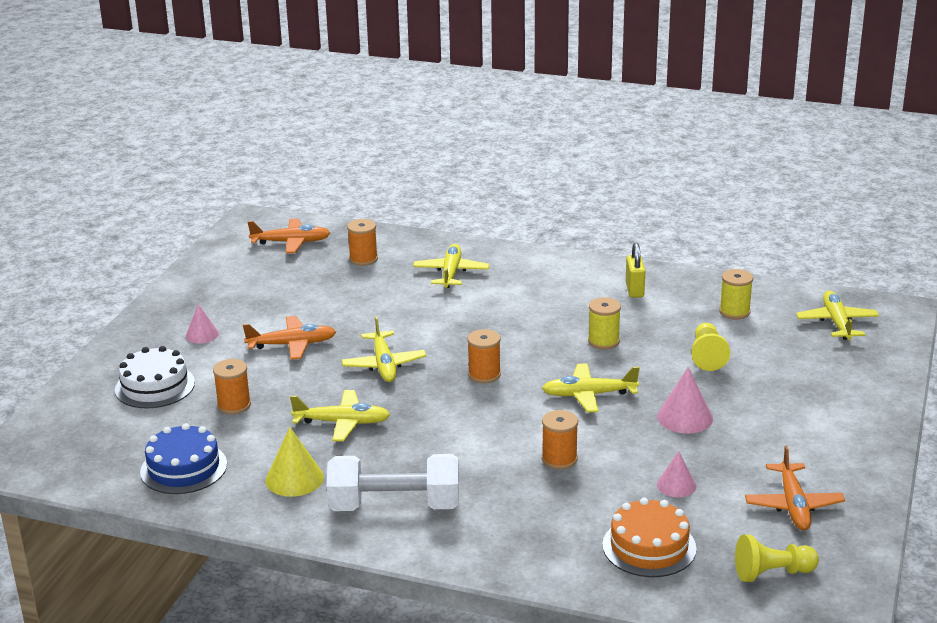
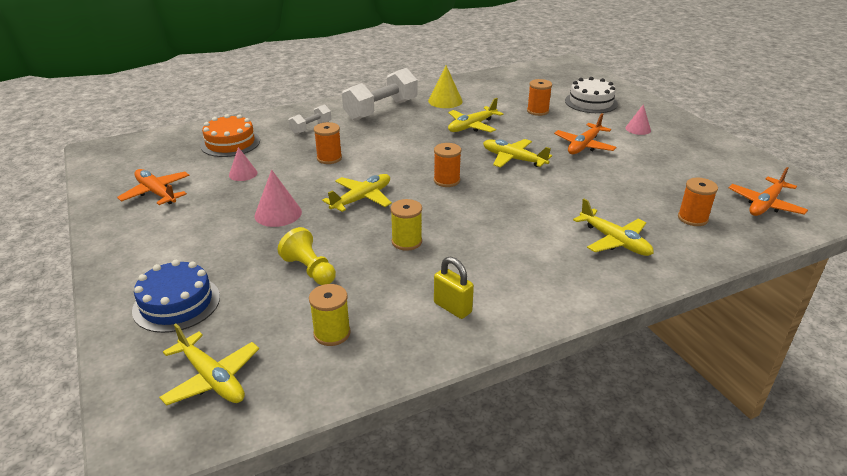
camera: 135 degrees right, 5 degrees up
blue cake [140,423,227,494] -> blue cake moved to [132,260,220,333]
yellow pawn [735,535,819,582] -> none
none -> white dumbbell [289,105,331,134]

